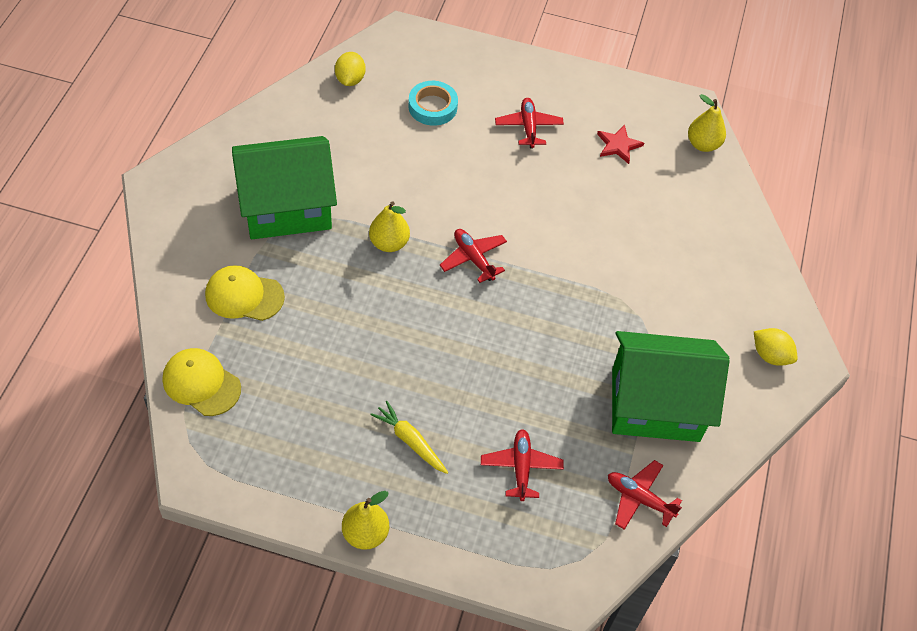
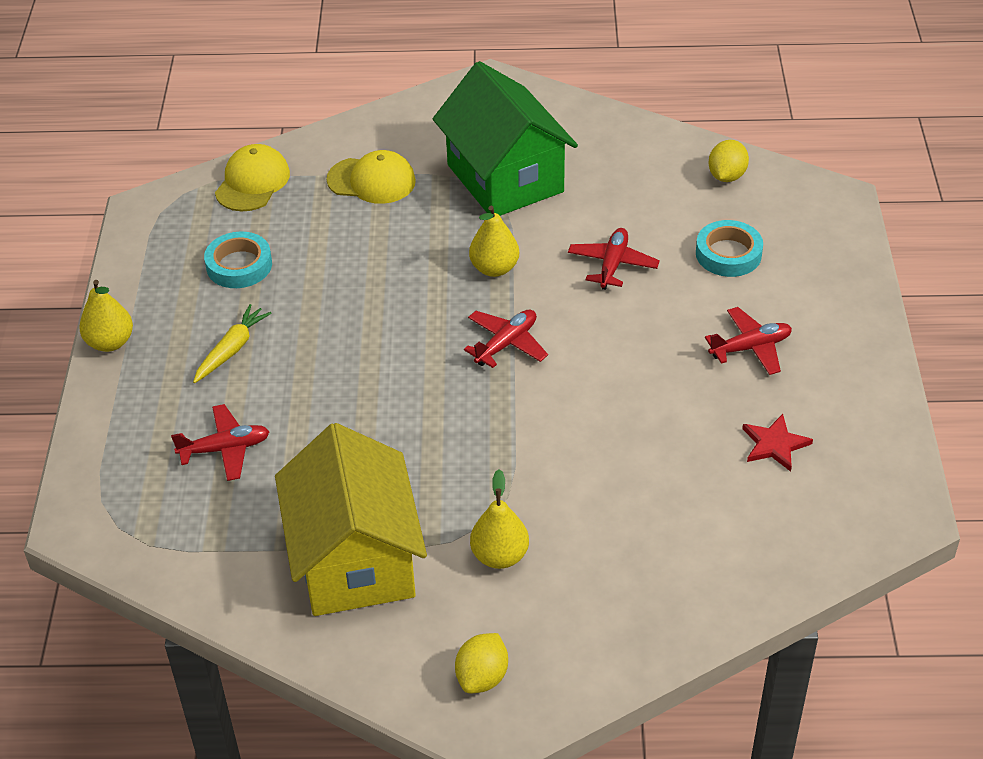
camera: 80 degrees right, 10 degrees down
yellow cap [205,265,285,321] -> yellow cap turned 105 degrees clockwise [326,150,416,204]
yellow lemon [335,52,365,86] -> yellow lemon turned 60 degrees counterclockwise [708,140,749,182]
red plane [608,460,682,530] -> red plane moved to [568,228,660,290]
green house [612,331,730,442] -> yellow house [275,423,427,616]
yellow pear [688,94,726,152] -> yellow pear moved to [470,469,529,569]
none -> turquoise tape [204,232,272,288]

